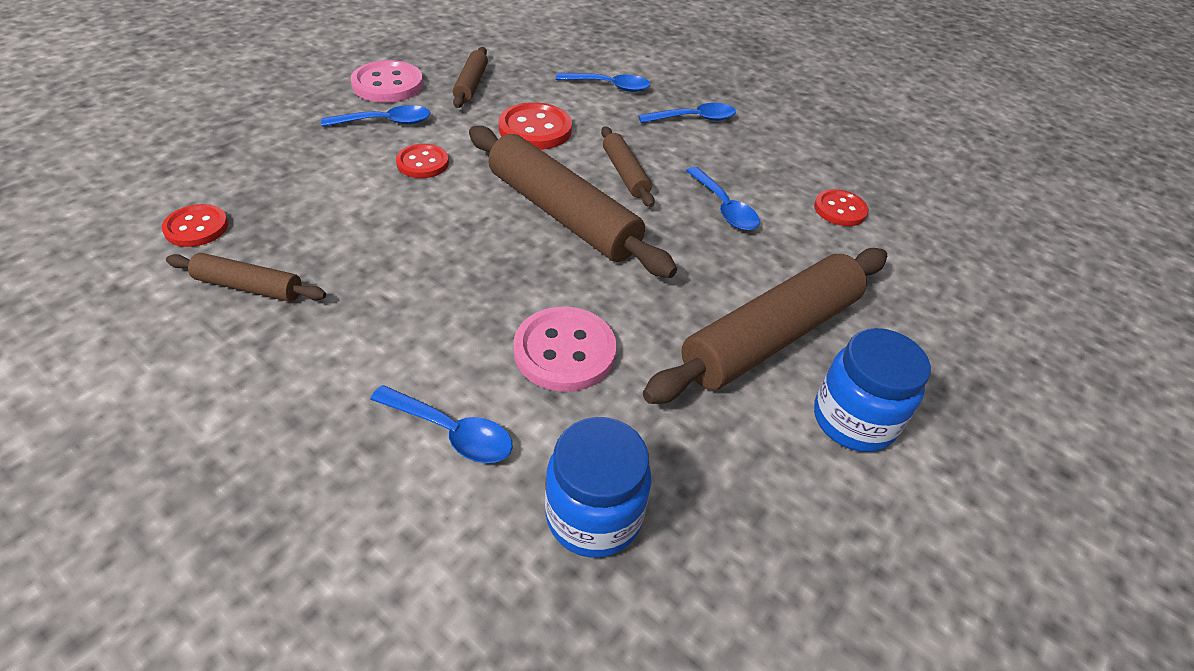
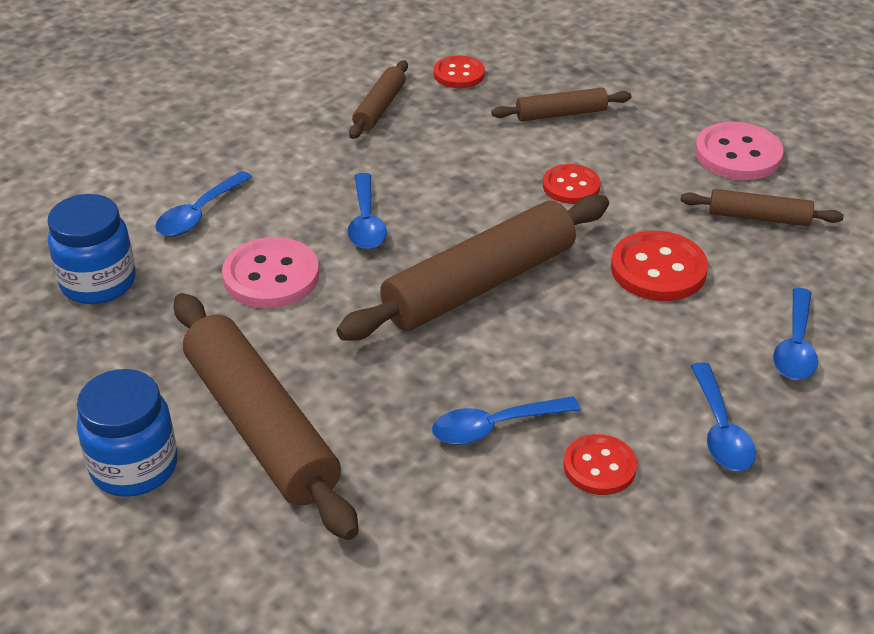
camera: 100 degrees right, 5 degrees down
blue spoon [321,105,430,127] -> blue spoon moved to [347,173,387,249]
brown rolling pin [601,126,655,207] -> brown rolling pin moved to [491,88,631,121]
red button [814,189,869,226] -> red button moved to [564,434,637,495]

